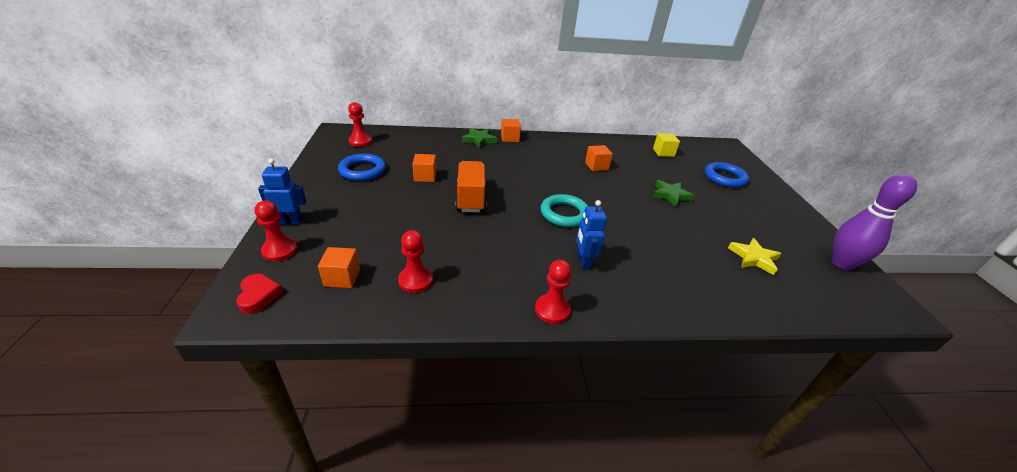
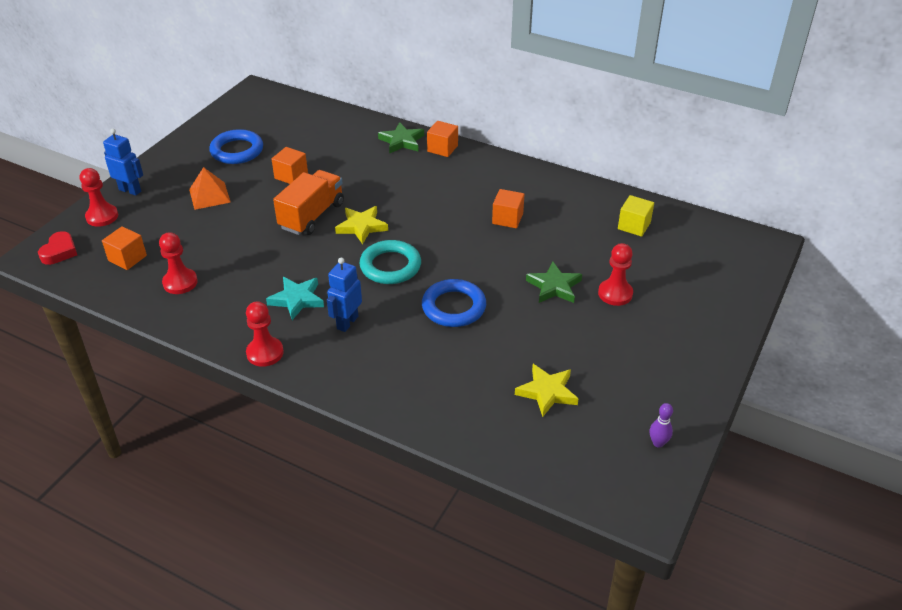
camera: 35 degrees right, 5 degrees up
red pawn [348,102,372,147] -> red pawn moved to [598,243,633,306]
blue ring [705,162,749,188] -> blue ring moved to [422,279,486,327]
purple bowling pin [832,174,917,270] -> purple bowling pin [650,403,673,448], size x0.41
none -> orange pyramid [189,167,231,210]
none -> turquoise star [266,277,324,320]
none -> yellow star [335,206,388,244]

